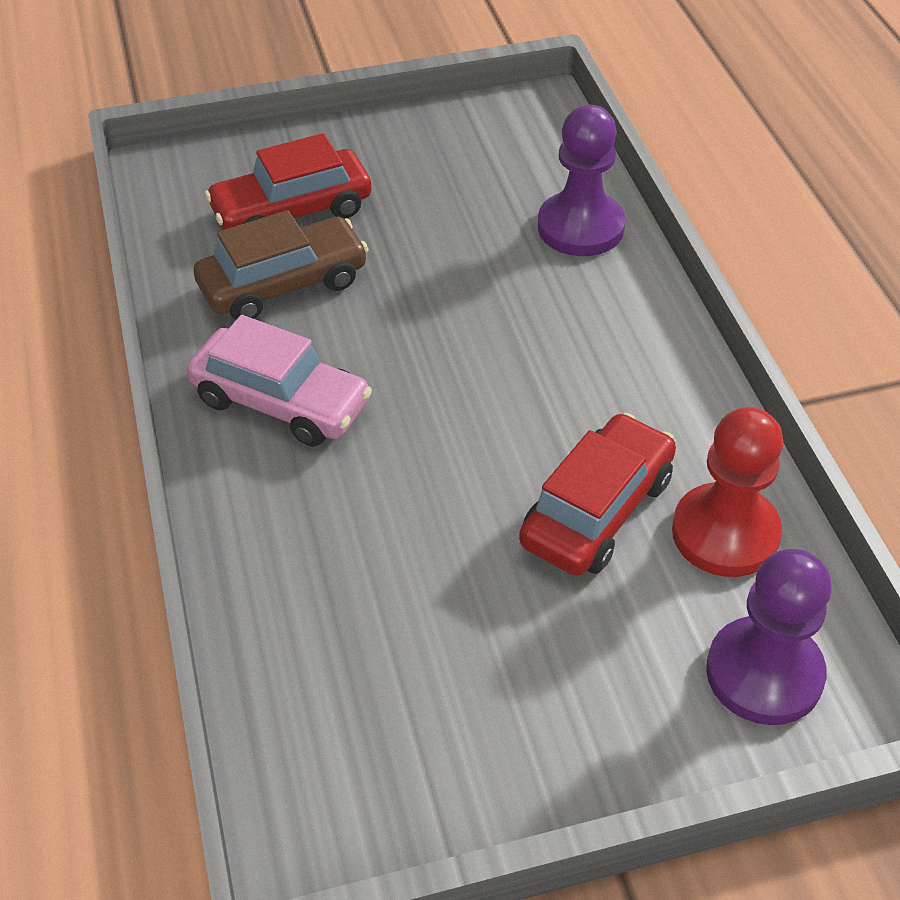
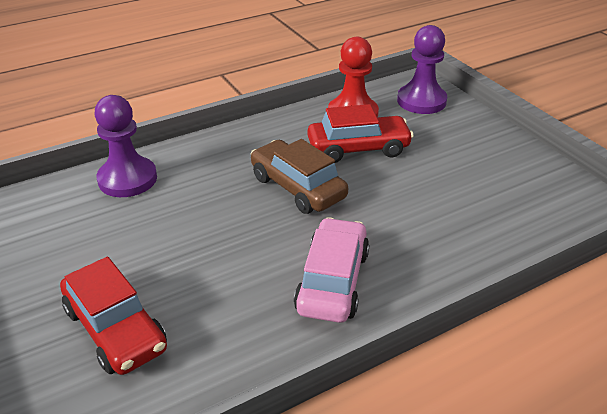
camera: 105 degrees left, 10 degrees down
brown car [194,210,369,320] -> brown car moved to [250,139,348,214]
red car [519,413,676,576] -> red car turned 150 degrees clockwise [308,104,414,163]

